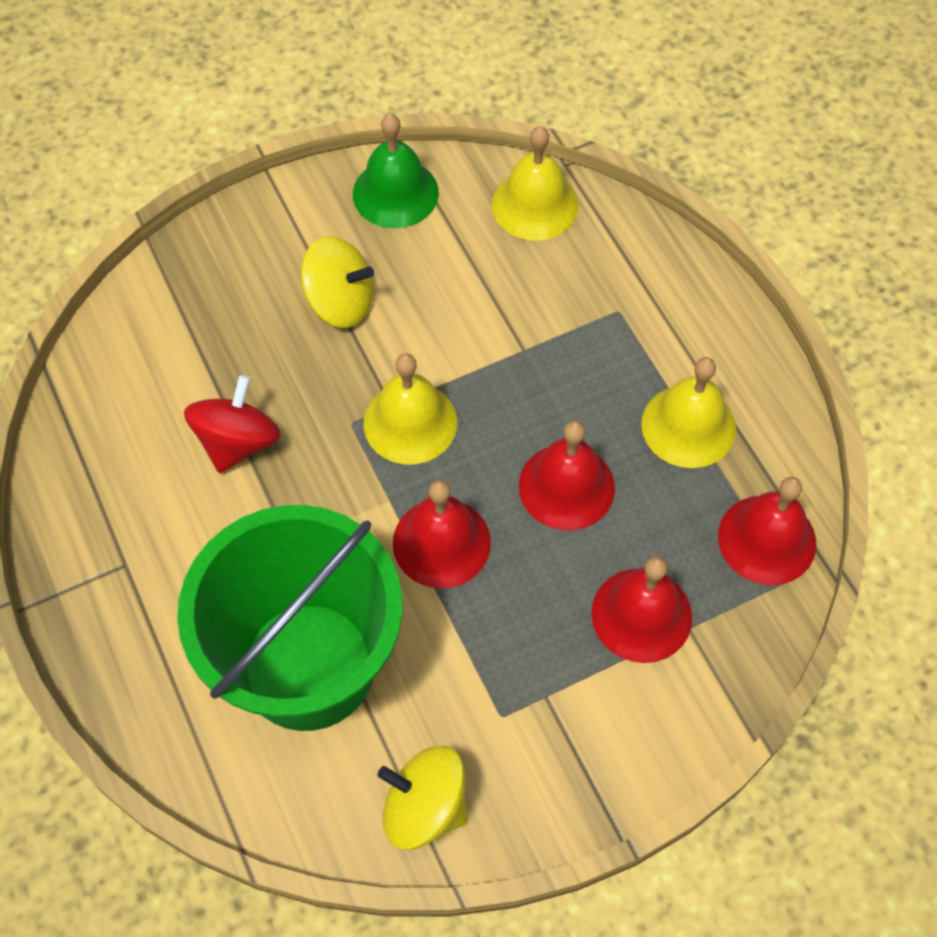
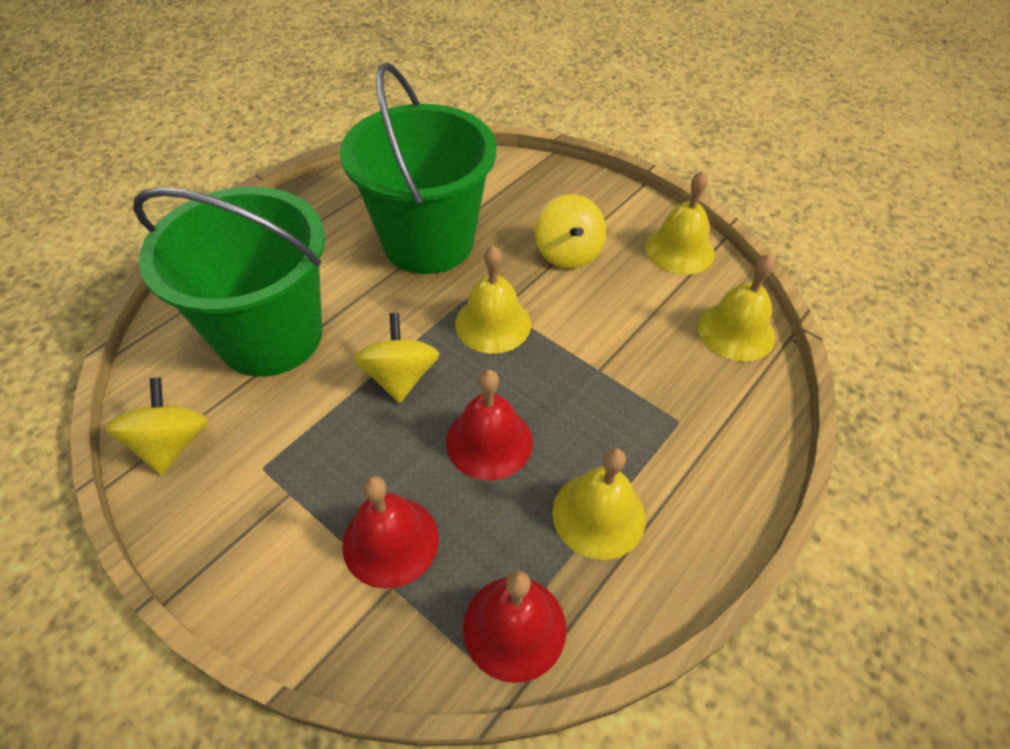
camera: 65 degrees right, 10 degrees down
red spinning top [184,375,281,473] -> green bucket [340,62,497,274]
green bell [353,114,439,228] -> yellow bell [645,171,715,275]
red bell [393,480,491,588] -> yellow spinning top [353,313,439,403]

